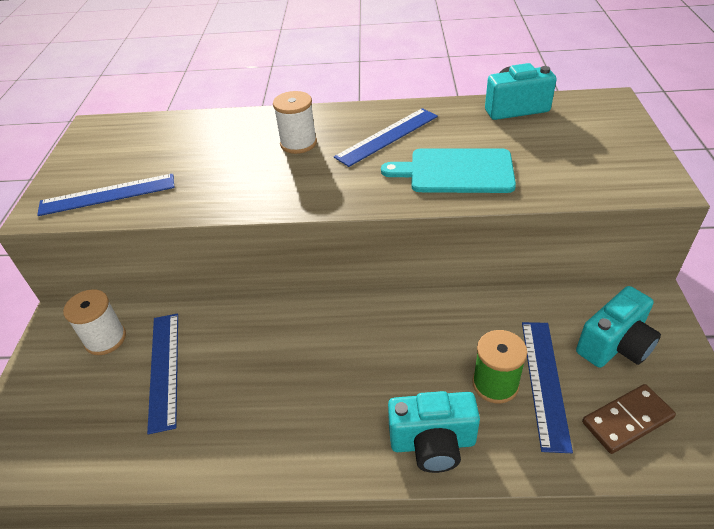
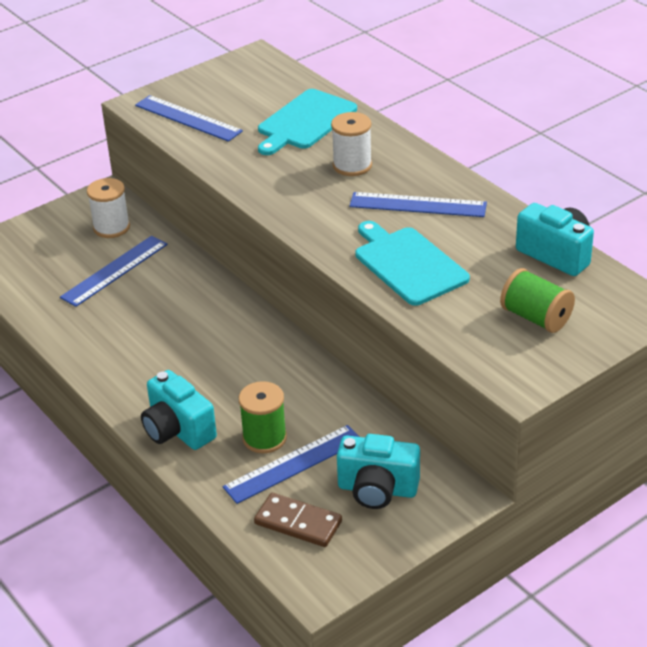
camera: 50 degrees right, 5 degrees down
none -> turquoise cutting board [258,89,357,155]
none -> green spool [500,268,575,333]

